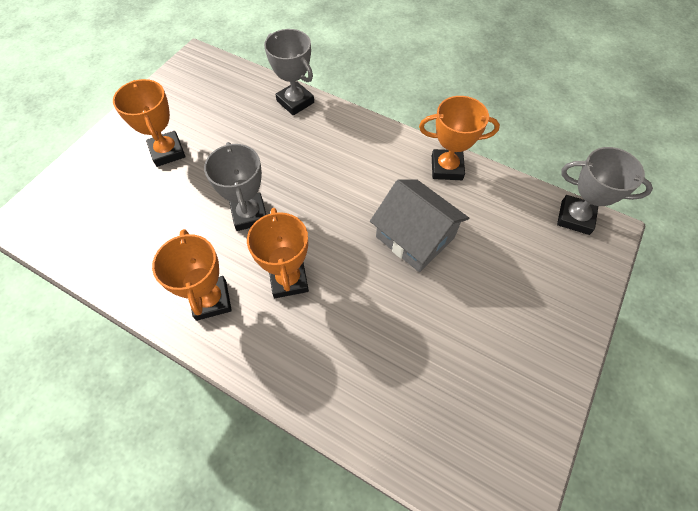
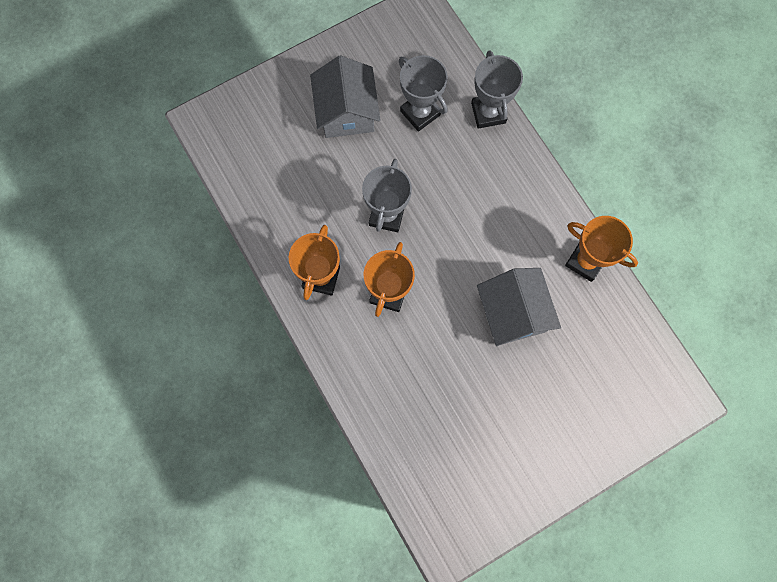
camera: 30 degrees right, 15 degrees up
orange trophy [113,79,185,167] -> grey house [310,56,381,138]
grey trophy [557,147,653,235] -> grey trophy moved to [399,55,448,132]

